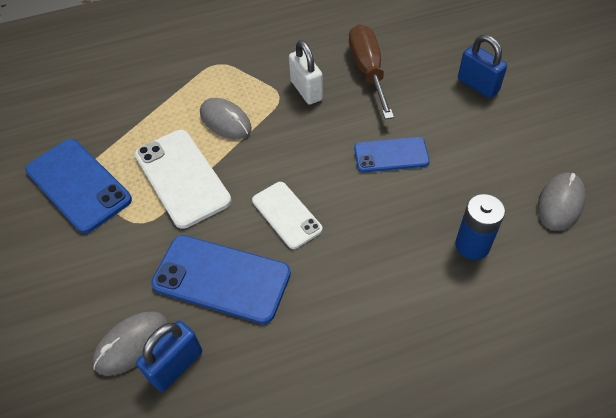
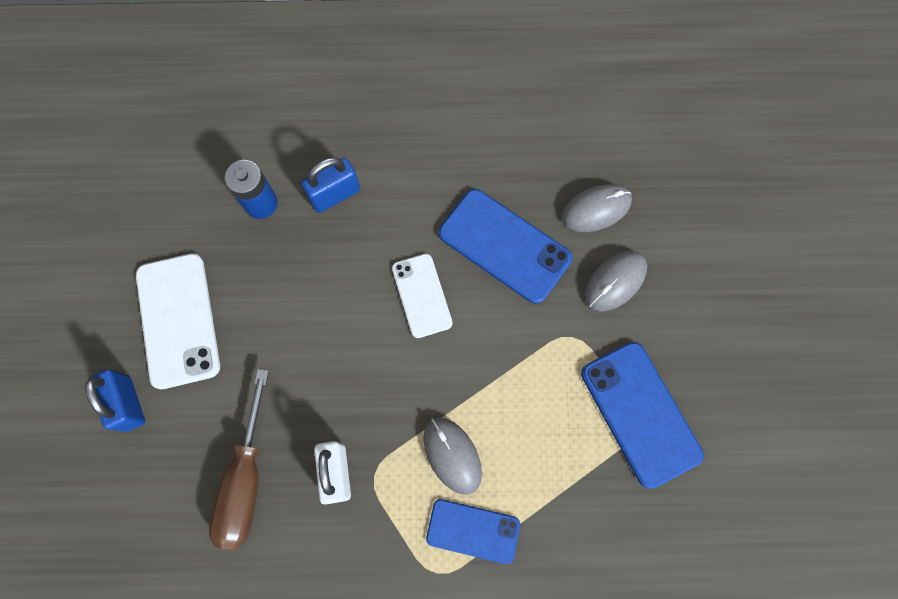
camera: 165 degrees left, 20 degrees up
white phone [135,130,232,229] -> white phone moved to [136,253,220,389]
blue padlock [136,321,202,392] -> blue padlock moved to [301,157,360,213]
blue phone [354,137,430,172] -> blue phone moved to [426,499,520,564]
grey mouse [538,173,586,231] -> grey mouse moved to [585,251,647,312]

